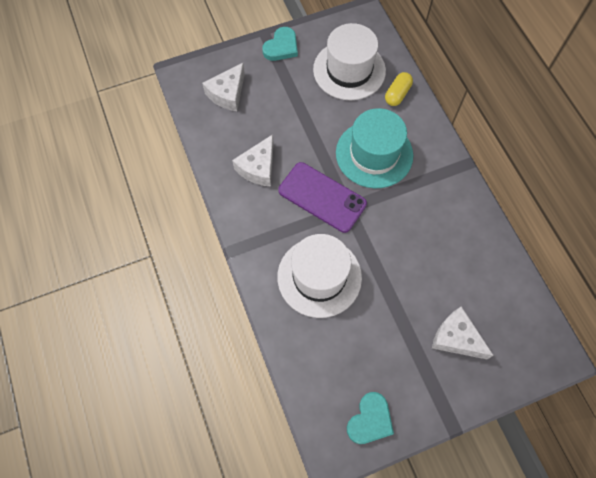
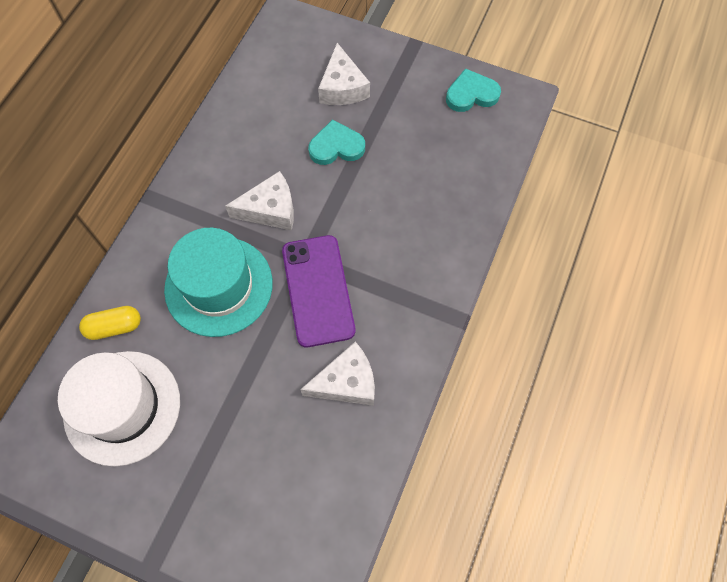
camera: 135 degrees left, 0 degrees up
white cheese [202,63,245,111] -> white cheese moved to [225,171,294,230]
turquoise heart [262,27,298,61] -> turquoise heart moved to [308,119,365,165]
white hat [277,234,362,318] -> none

